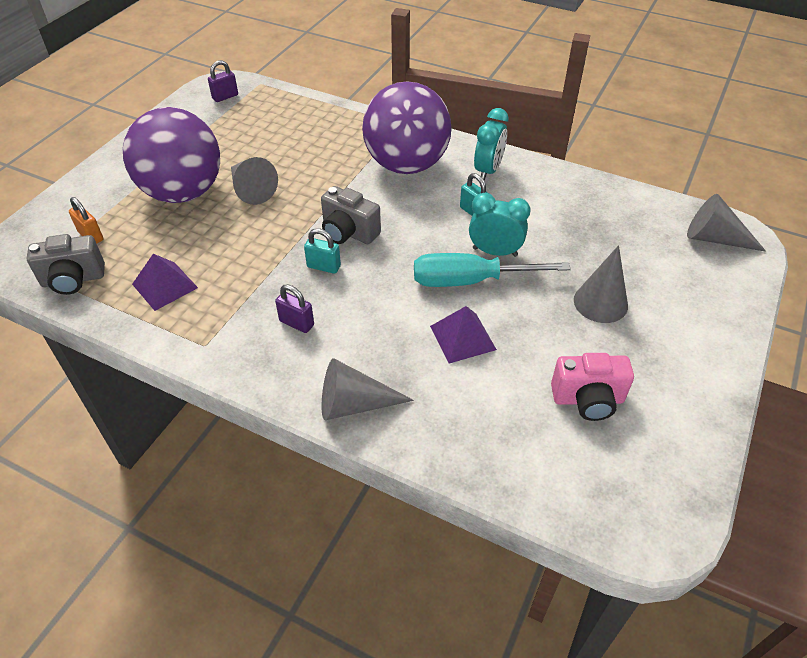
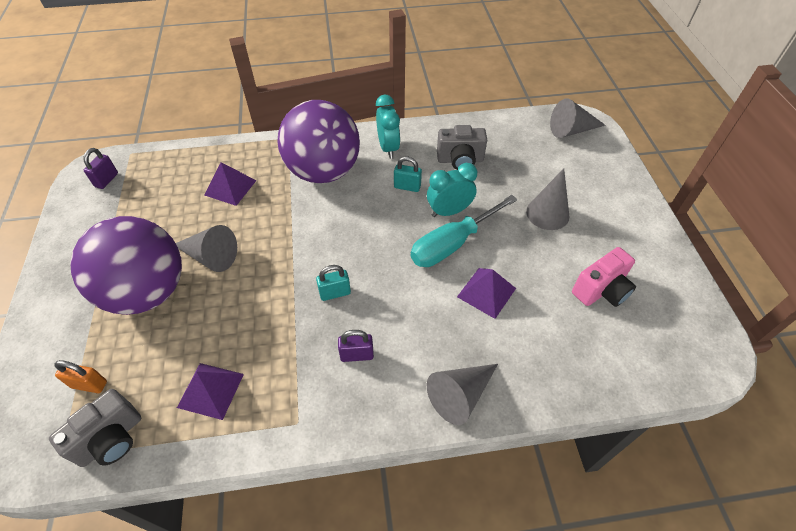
camera: 35 degrees left, 5 degrees up
grey camera [321,186,381,244] -> grey camera moved to [437,125,487,170]
none -> purple pyramid [204,162,256,206]

